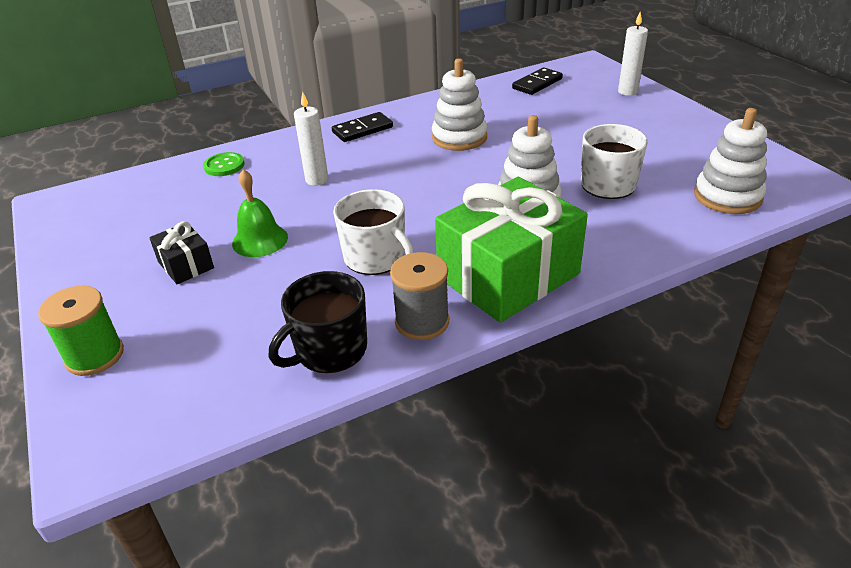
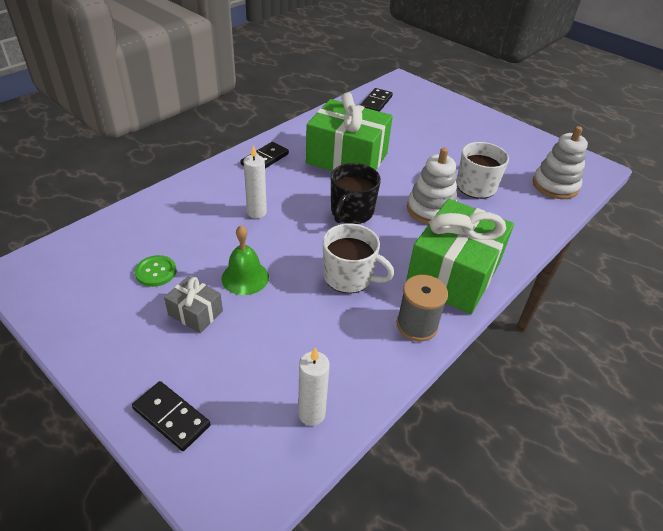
camera: 25 degrees left, 5 degrees up
green spool [38,286,124,376] -> black domino [132,381,211,451]
black gift [149,221,214,284] -> grey gift [164,276,223,333]
green button [203,152,245,176] -> green button moved to [135,255,176,287]
black mug [268,271,367,373] -> black mug moved to [331,163,381,224]
white stacking toy [432,59,488,151] -> green gift [306,92,393,171]
white candle [618,12,648,96] -> white candle moved to [298,347,330,426]

